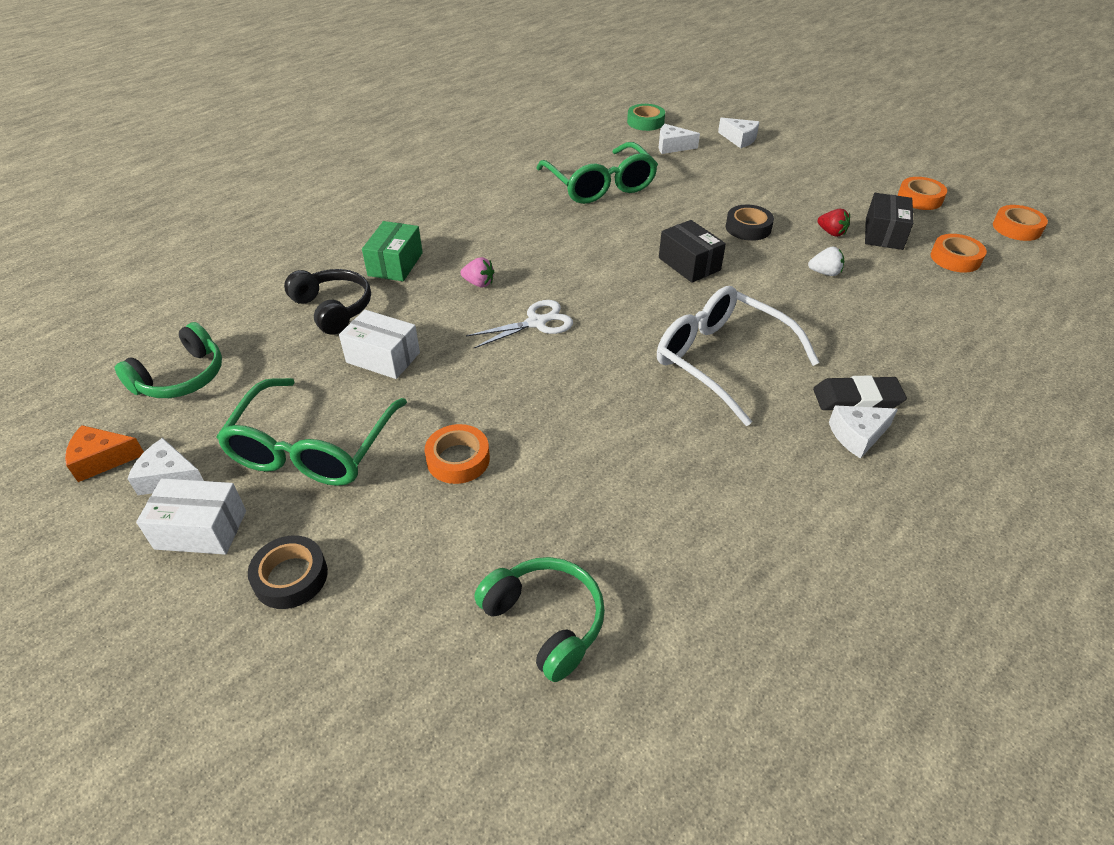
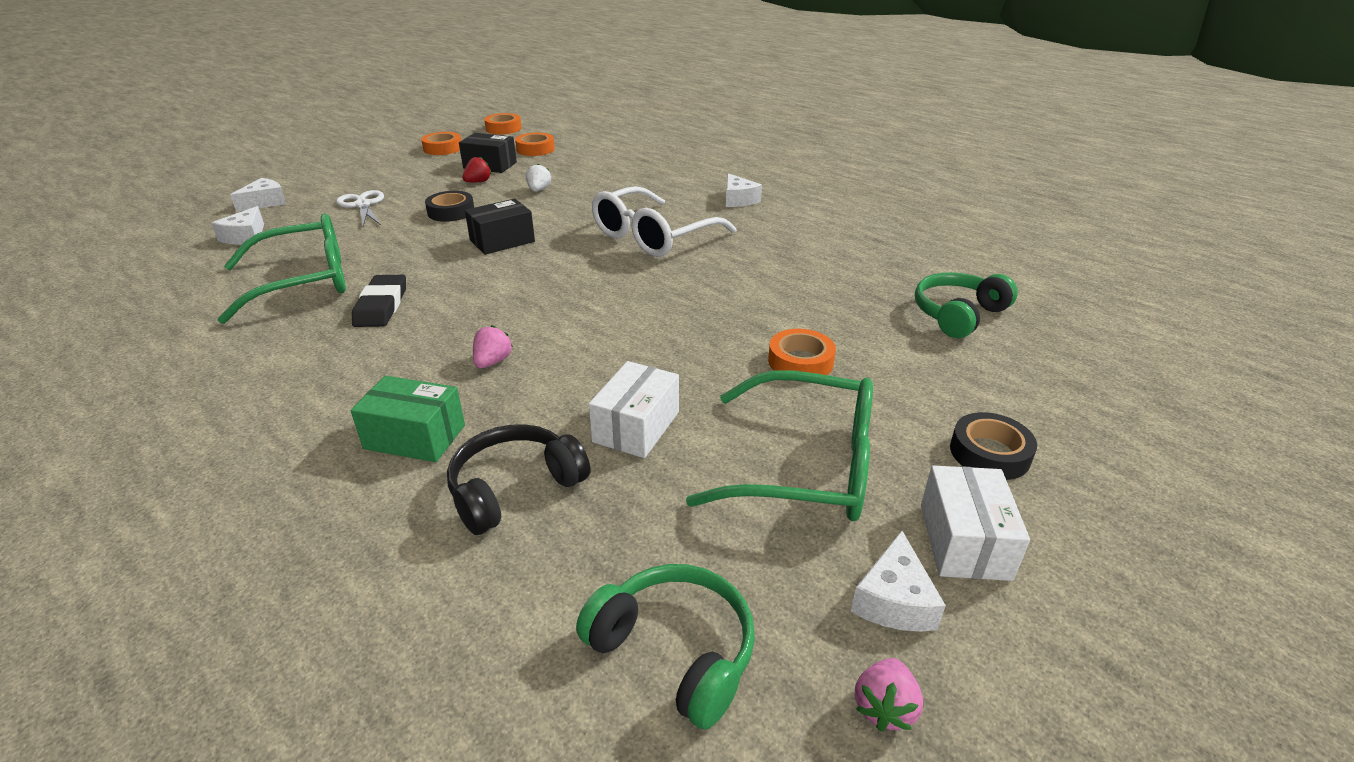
camera: 90 degrees left, 10 degrees down
orange cheese [65,425,144,482] -> pink strawberry [855,658,923,731]
white scissors [466,300,573,348] -> white scissors moved to [336,190,384,226]
green tape [627,104,665,131] -> none
black eraser [813,375,907,410] -> black eraser moved to [352,275,406,327]

